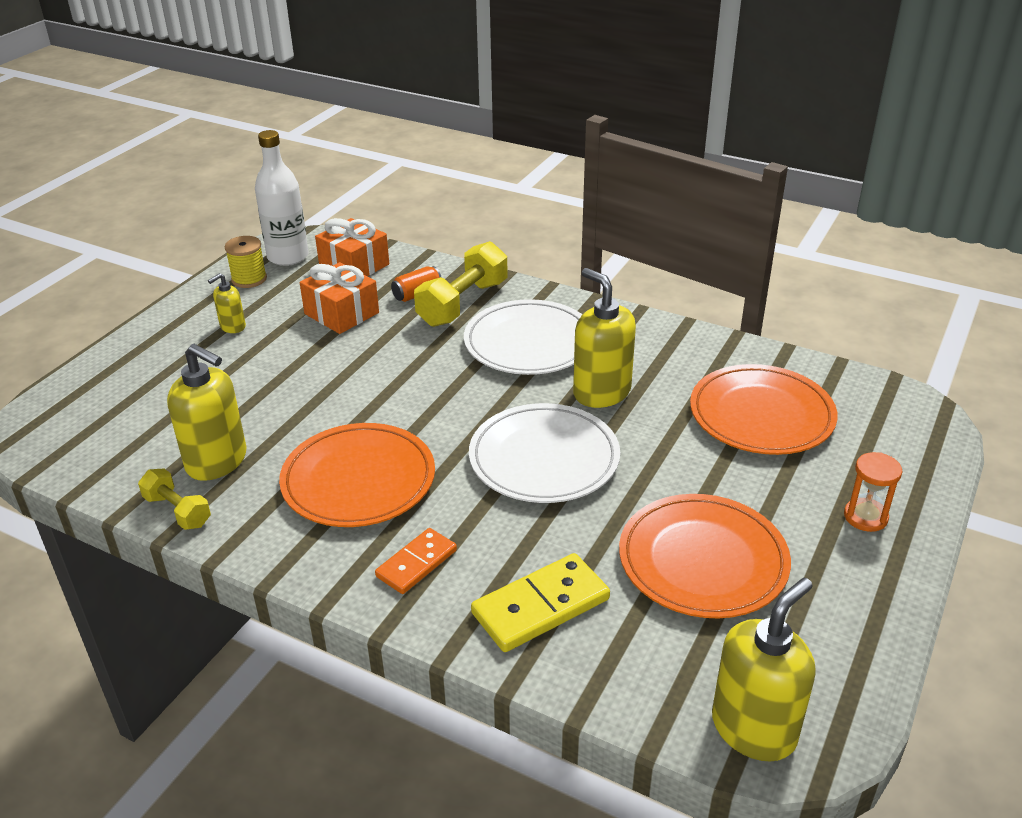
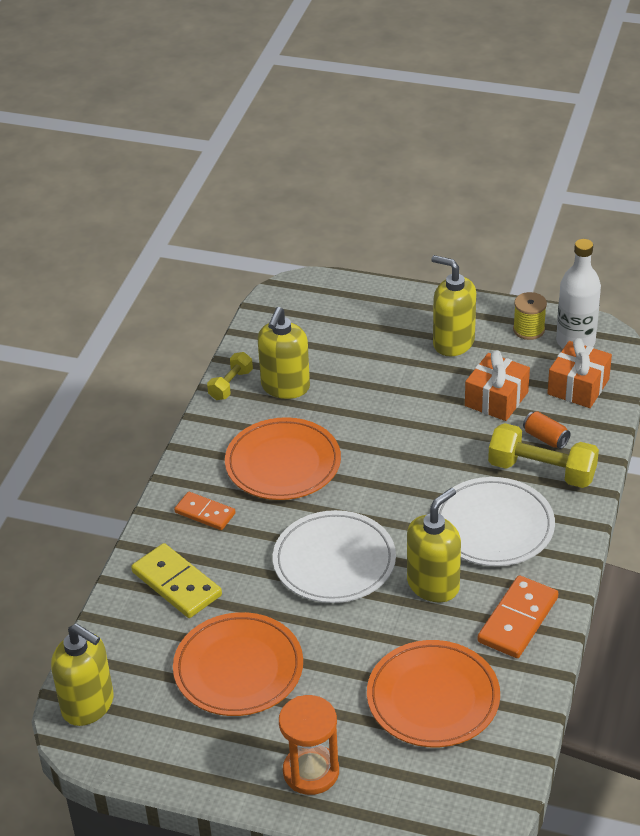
camera: 80 degrees right, 5 degrees up
yellow soap dispenser [208,273,246,333] -> yellow soap dispenser [431,255,476,356], size x1.93
orange hourglass [844,452,902,532] -> orange hourglass [279,695,339,795], size x1.54
none -> orange domino [477,575,558,658]

